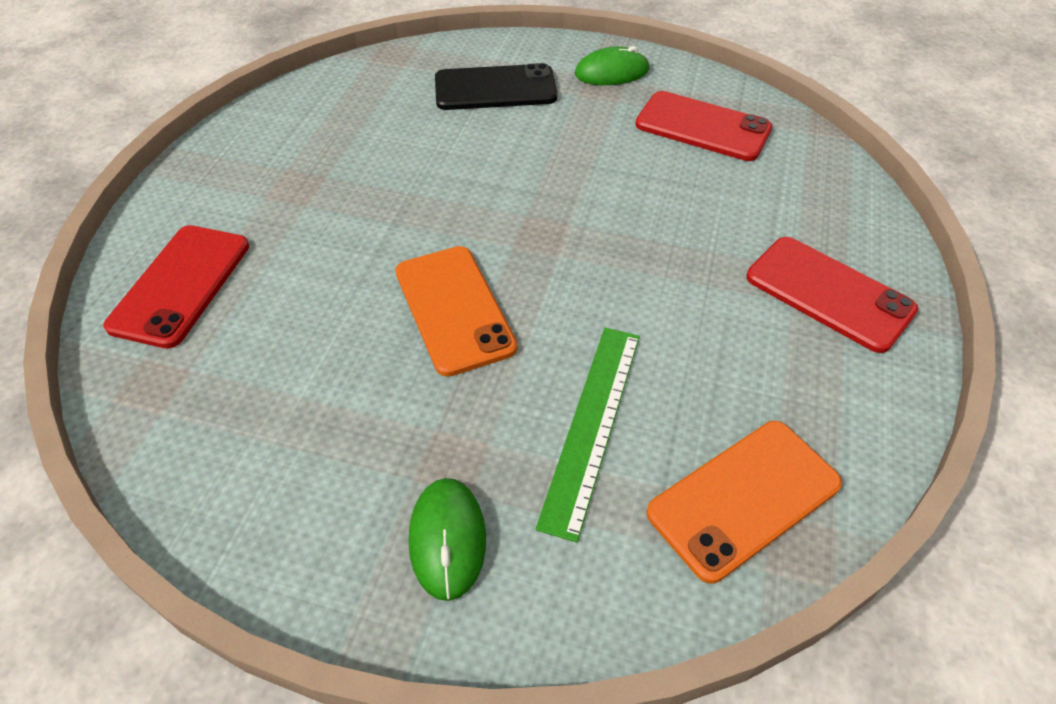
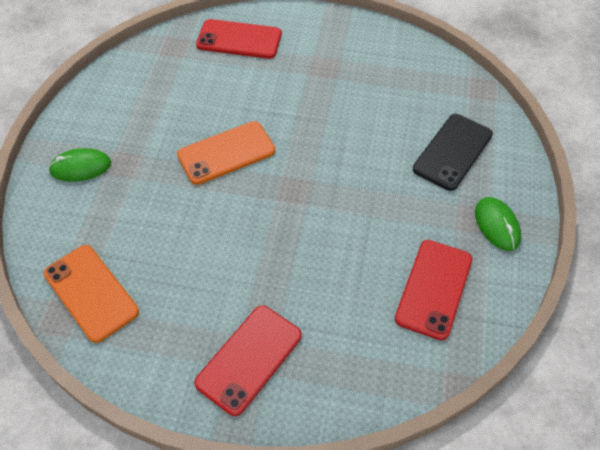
camera: 85 degrees right, 5 degrees up
black phone [435,63,557,110] -> black phone turned 45 degrees clockwise [413,114,493,191]
green ruler [536,328,640,542] -> none

